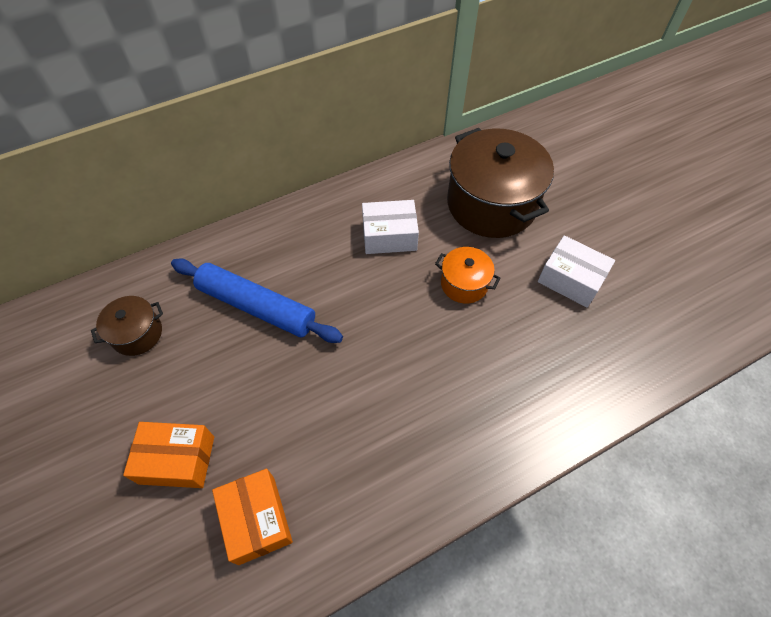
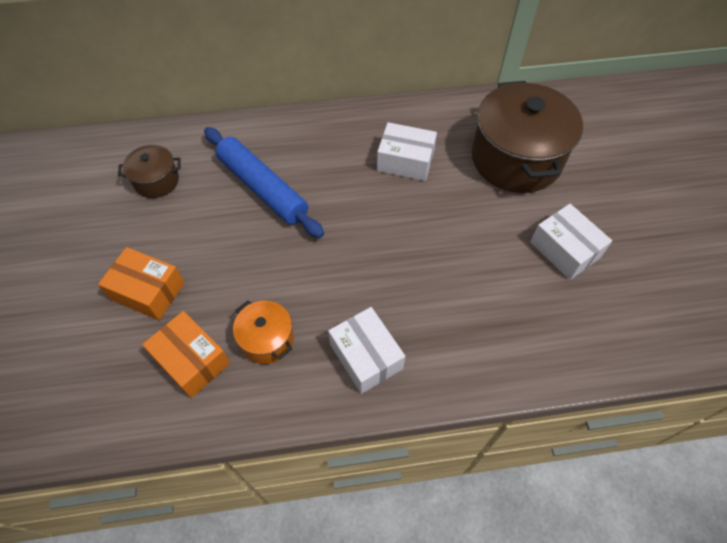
camera: 20 degrees right, 0 degrees up
orange box [212,469,293,565] -> orange box turned 45 degrees counterclockwise [142,311,230,398]
orange pot [435,247,500,304] -> orange pot moved to [233,301,294,364]
none -> white box [328,307,405,394]

